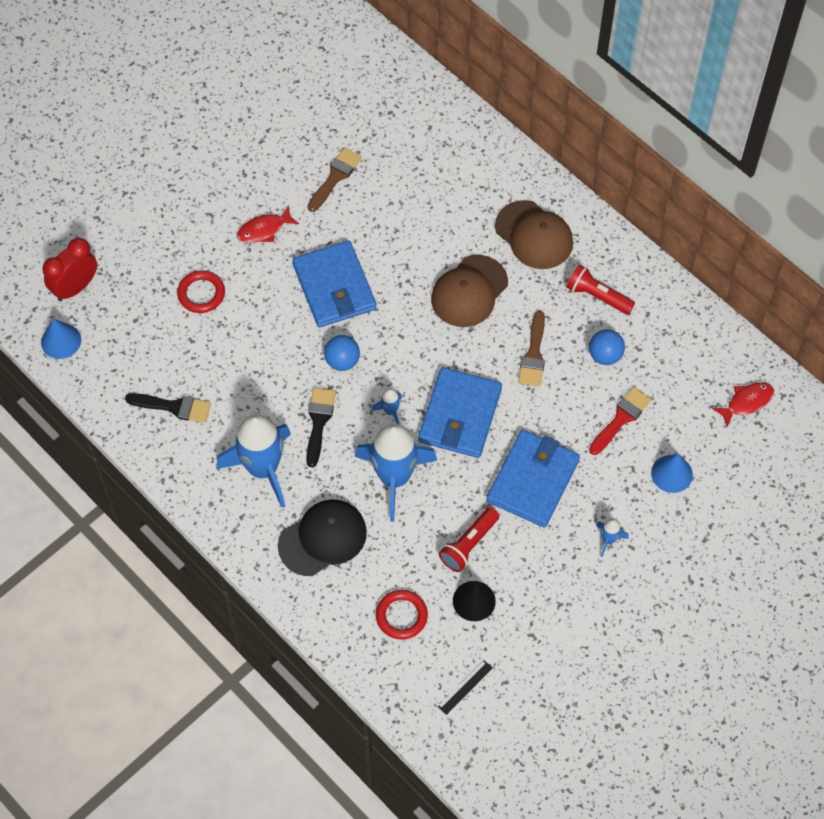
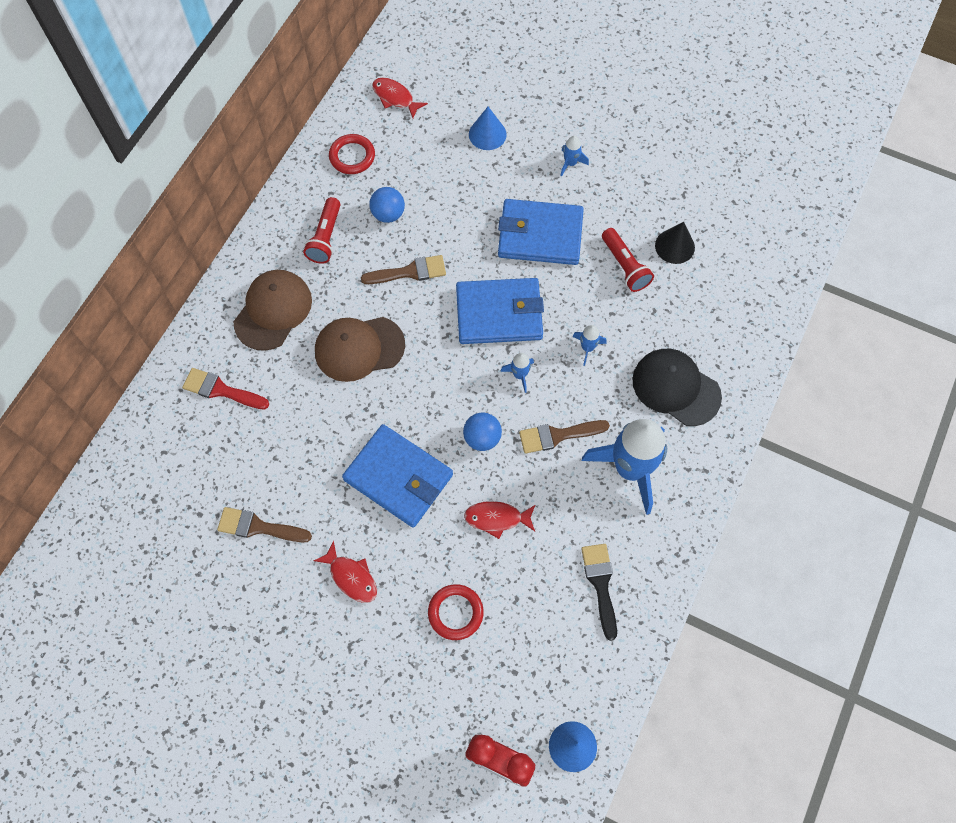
camera: 110 degrees left, 5 degrees up
blue wallet [292,240,376,327] -> blue wallet turned 75 degrees clockwise [342,424,453,528]
black brush [306,388,336,467] -> brown brush [519,420,610,454]
blue rocket [354,423,437,522] -> blue rocket [572,325,607,366], size x0.42
red ring [376,590,428,639] -> red ring moved to [329,134,375,174]
brown cap [431,255,508,327] -> brown cap turned 150 degrees clockwise [315,317,405,382]
black ruler [438,660,493,715] -> none
red flashlight [439,507,499,572] -> red flashlight turned 45 degrees clockwise [602,228,654,292]
red brush [589,387,652,455] -> red brush moved to [182,368,269,410]
none -> red fish [464,501,535,539]

